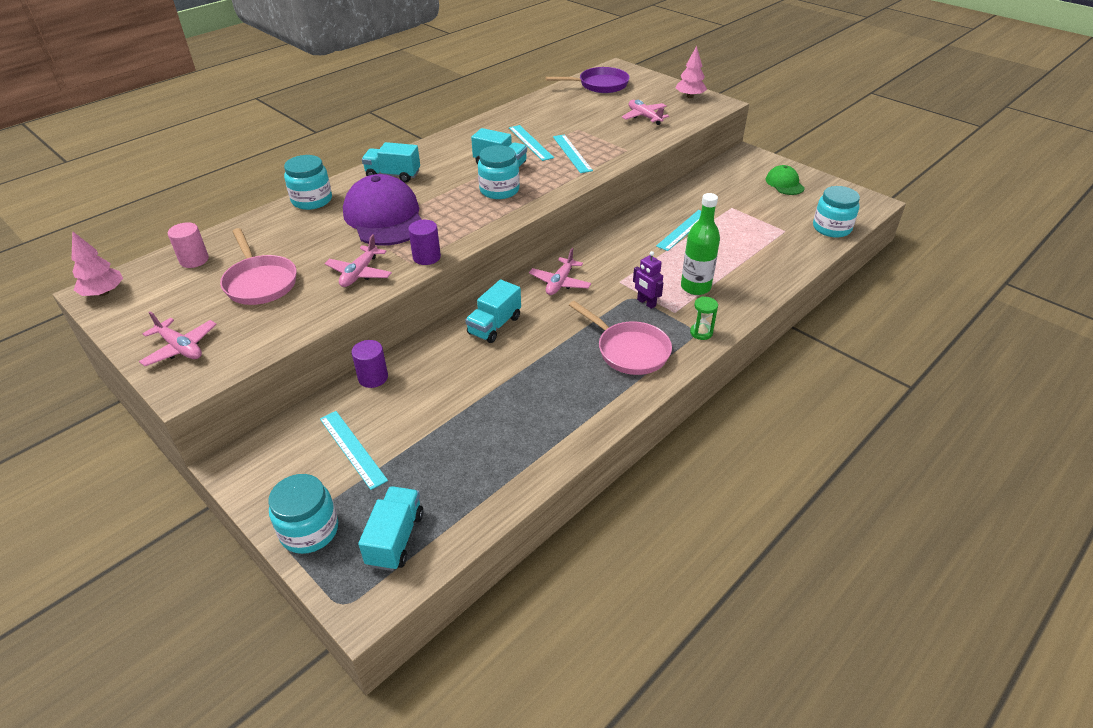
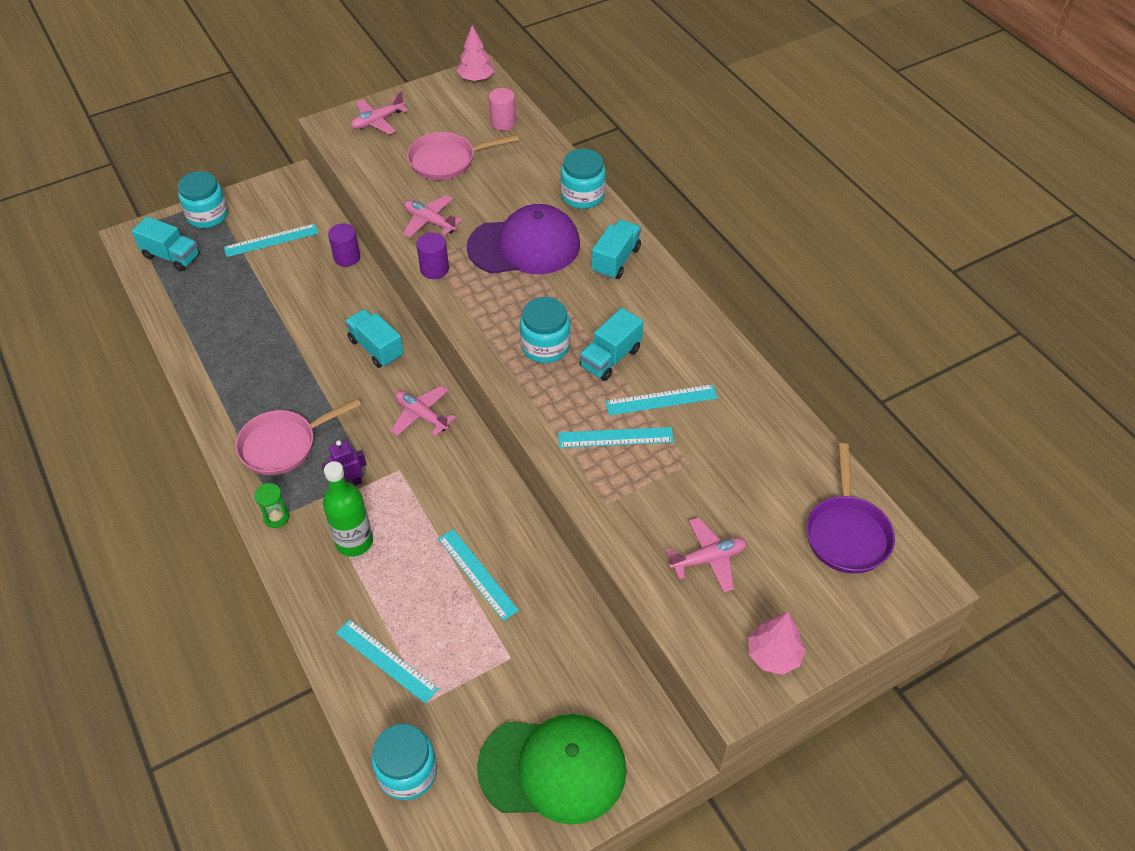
camera: 105 degrees right, 10 degrees up
green cap [766,165,805,195] -> green cap [477,714,627,825], size x1.95
none -> turquoise ruler [336,619,439,704]

